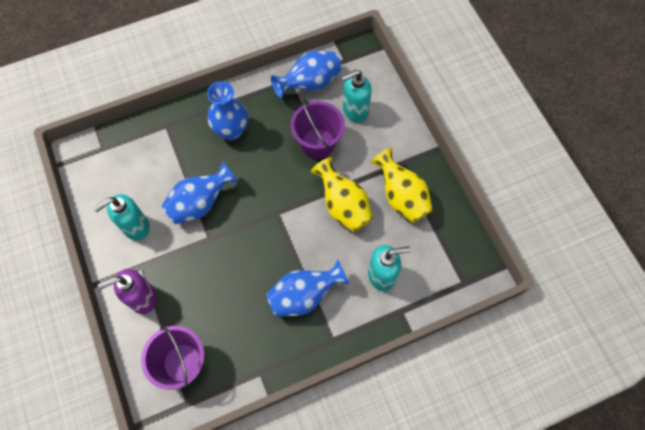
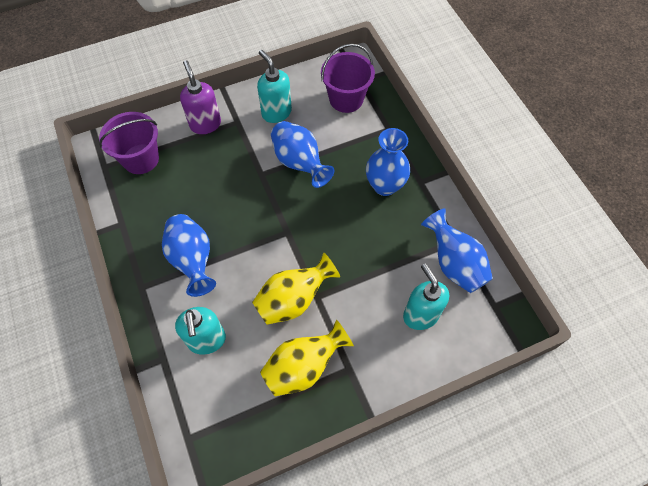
camera: 90 degrees right, 5 degrees down
purple bucket [291,100,345,159] -> purple bucket moved to [321,43,375,113]

